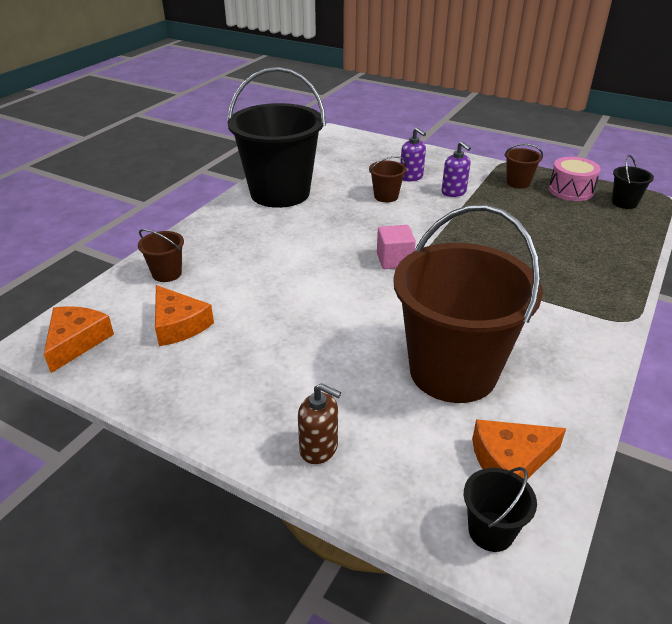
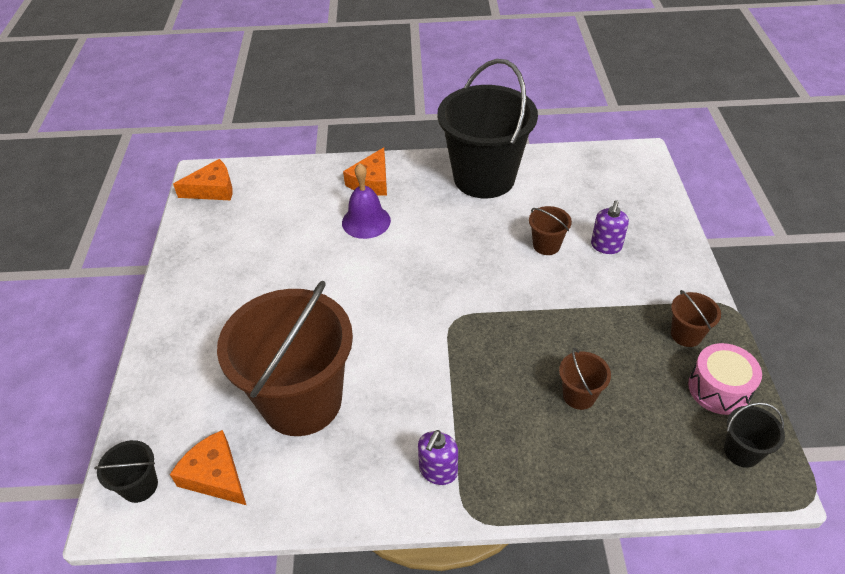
camera: 60 degrees right, 10 degrees up
brown bucket [138,229,184,282] -> brown bucket moved to [559,348,611,410]
orange cheese [155,285,214,346] -> orange cheese moved to [343,147,387,196]
brown soap dispenser [298,383,341,464] -> none
pink cube [377,225,416,269] -> none
purple soap dispenser [442,141,471,197] -> purple soap dispenser moved to [418,430,458,485]
none -> purple bell [342,163,391,239]

